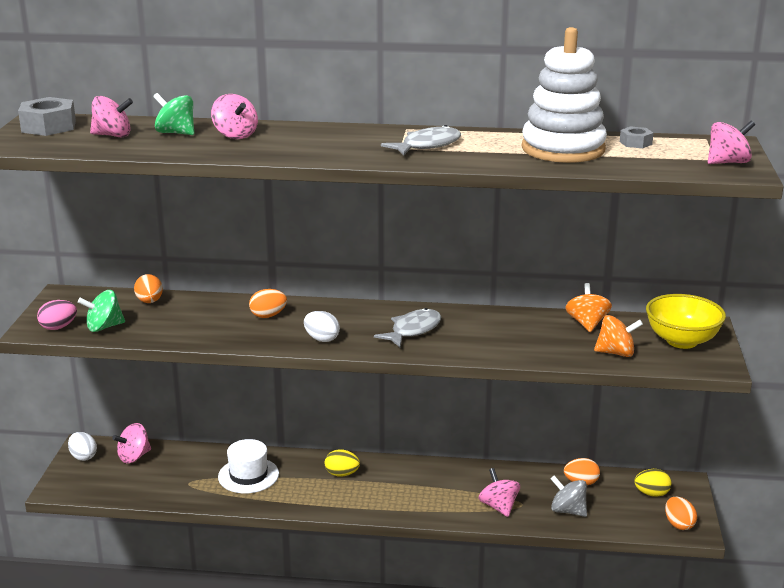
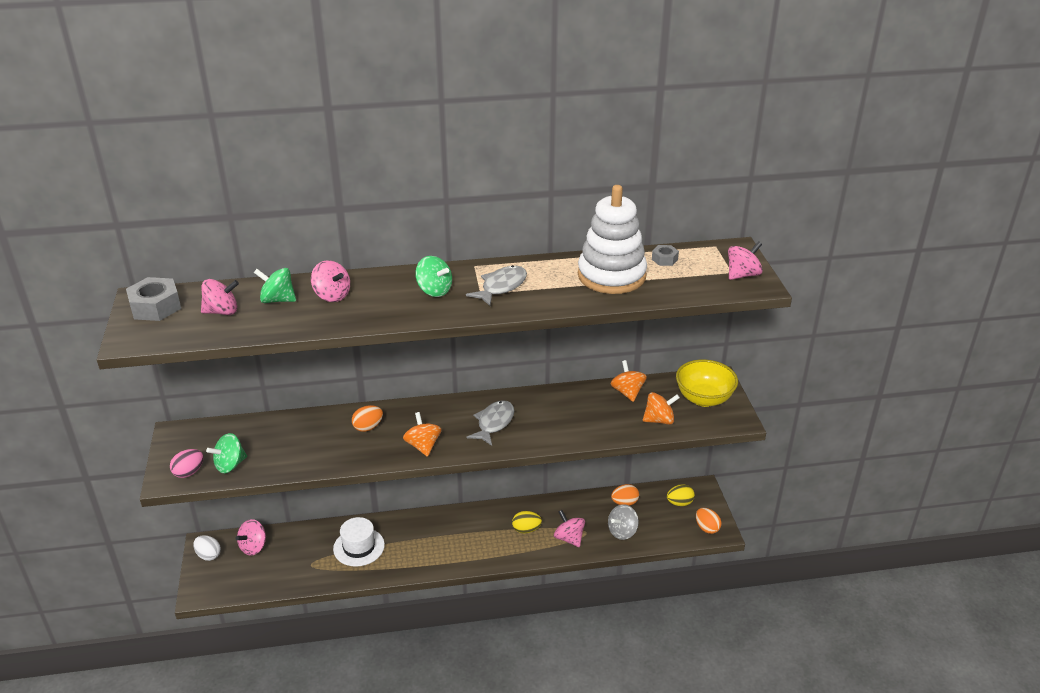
camera: 15 degrees left, 10 degrees up
orange egg [134,274,163,303] -> none
white egg [304,311,340,342] -> orange spinning top [403,412,441,457]
yellow egg [325,449,360,477] -> yellow egg moved to [512,511,542,533]
grey spinning top [550,475,587,517] -> grey spinning top turned 60 degrees counterclockwise [608,504,639,540]
none -> green spinning top [415,256,452,297]

